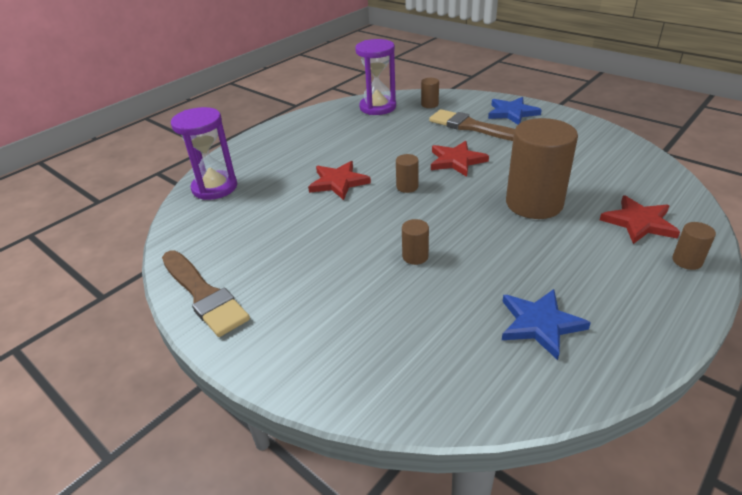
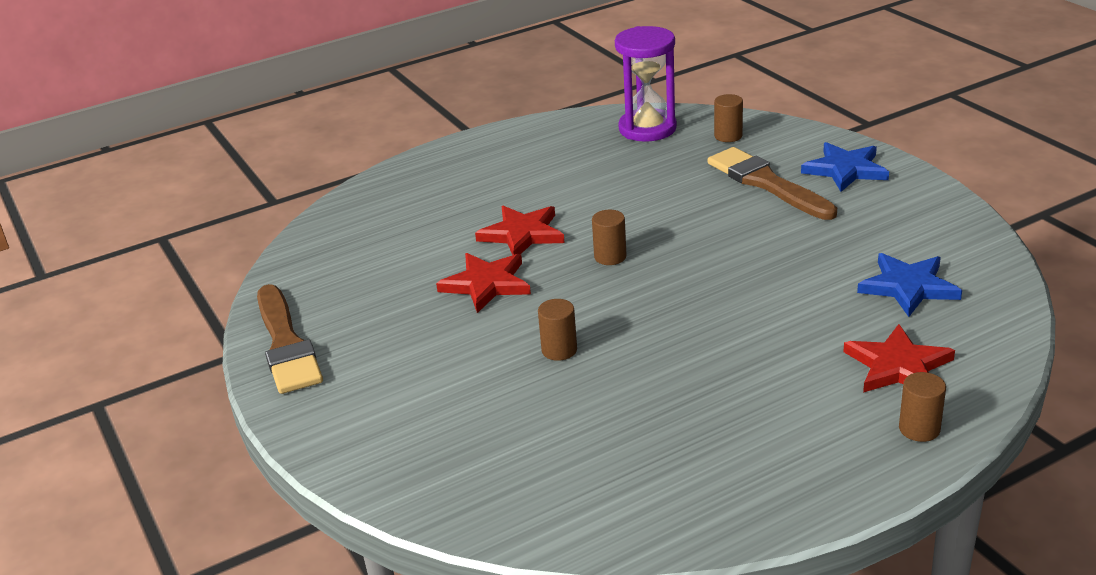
camera: 20 degrees right, 5 degrees down
purple hourglass [171,107,237,200] -> none
red star [431,141,489,177] -> red star moved to [436,253,531,313]
blue star [502,289,591,360] -> blue star moved to [857,253,962,317]
brown cylinder [506,118,578,219] -> none

